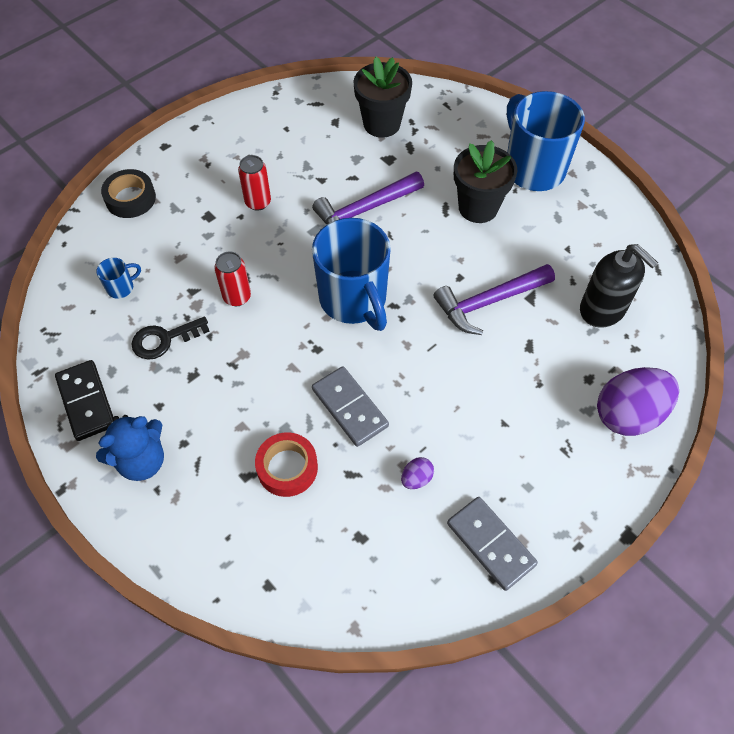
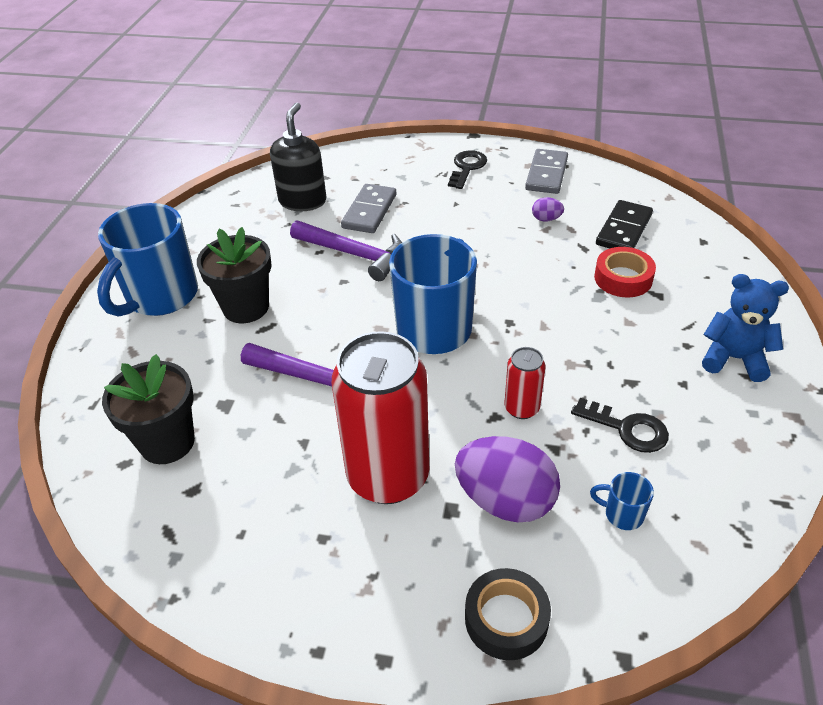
camera: 125 degrees left, 15 degrees down
black domino [55,360,114,441] -> black domino moved to [596,200,653,248]
red can [238,155,271,211] -> red can [332,331,429,504], size x2.17
grey domino [312,366,389,447] -> grey domino moved to [341,184,396,233]
purple egg [597,367,679,436] -> purple egg moved to [455,436,560,522]
none -> black key [448,150,487,189]

